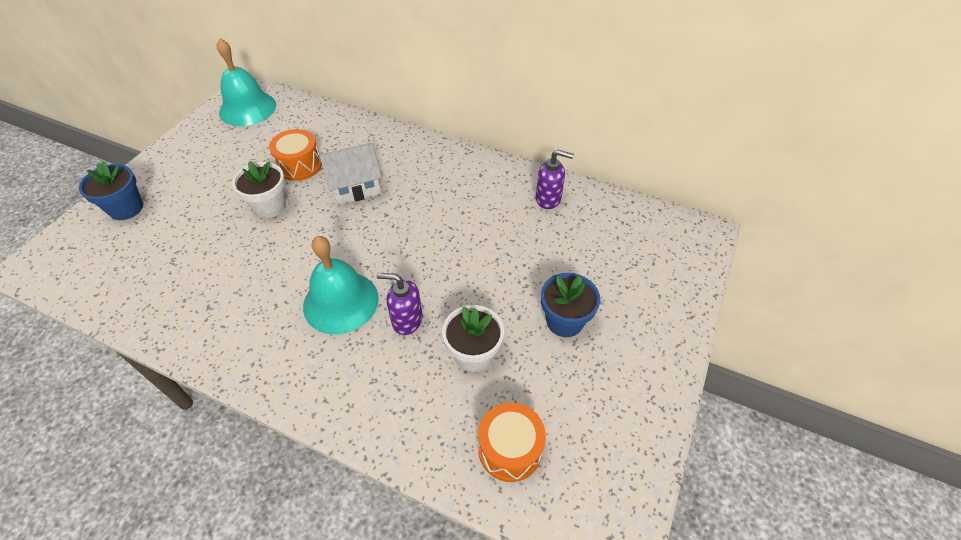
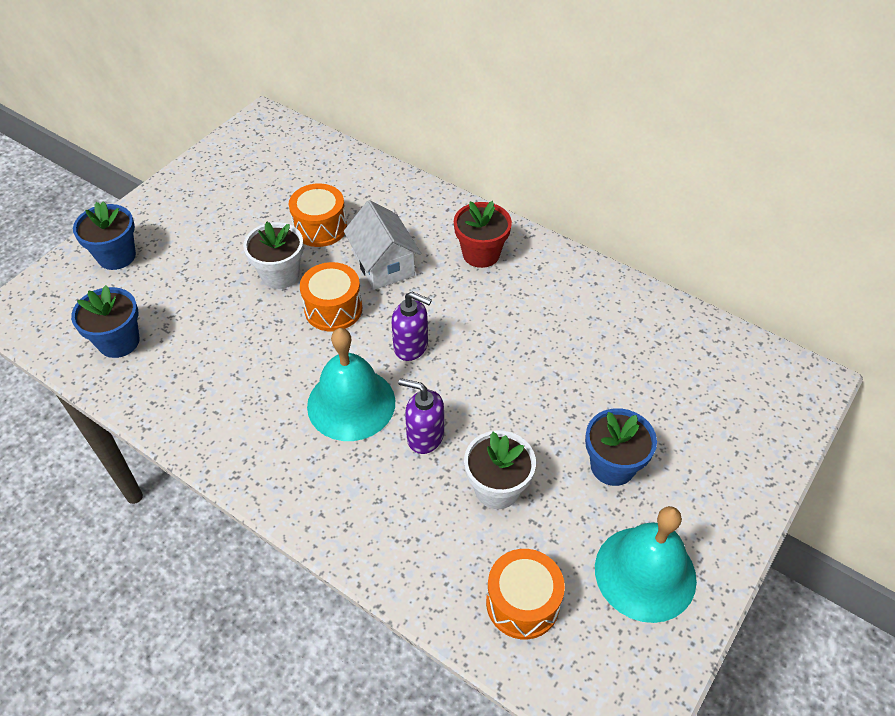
camera: 10 degrees right, 0 degrees up
turquoise bell [217,39,276,126] -> turquoise bell moved to [595,506,697,623]
white house [319,143,382,205] -> white house turned 75 degrees clockwise [344,200,422,290]
purple soap dispenser [536,150,574,209] -> purple soap dispenser moved to [391,292,432,361]
none -> blue flower pot [71,285,140,358]
none -> orange drum [300,262,362,332]
none -> red flower pot [454,201,512,268]

